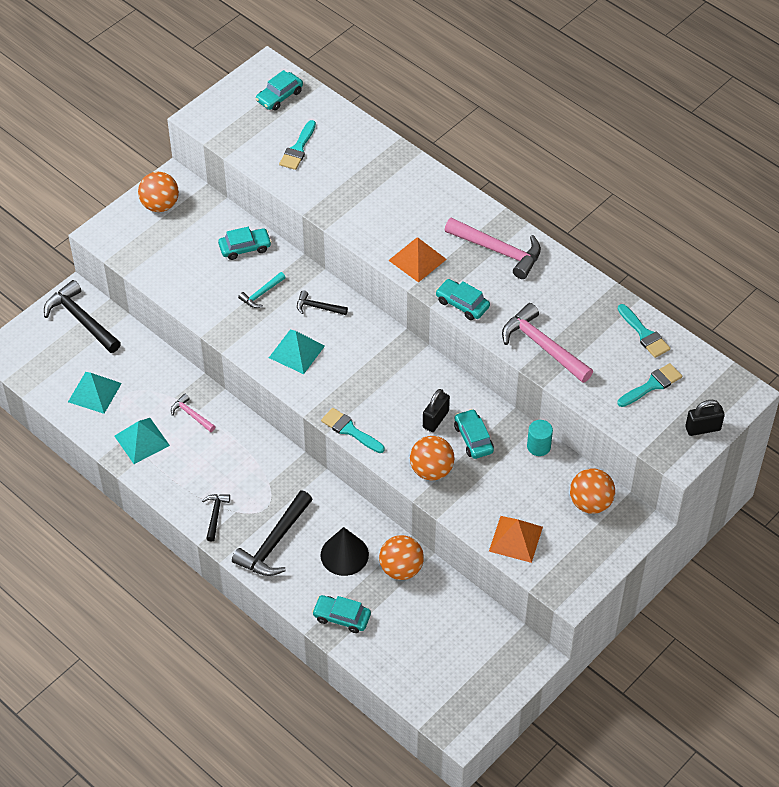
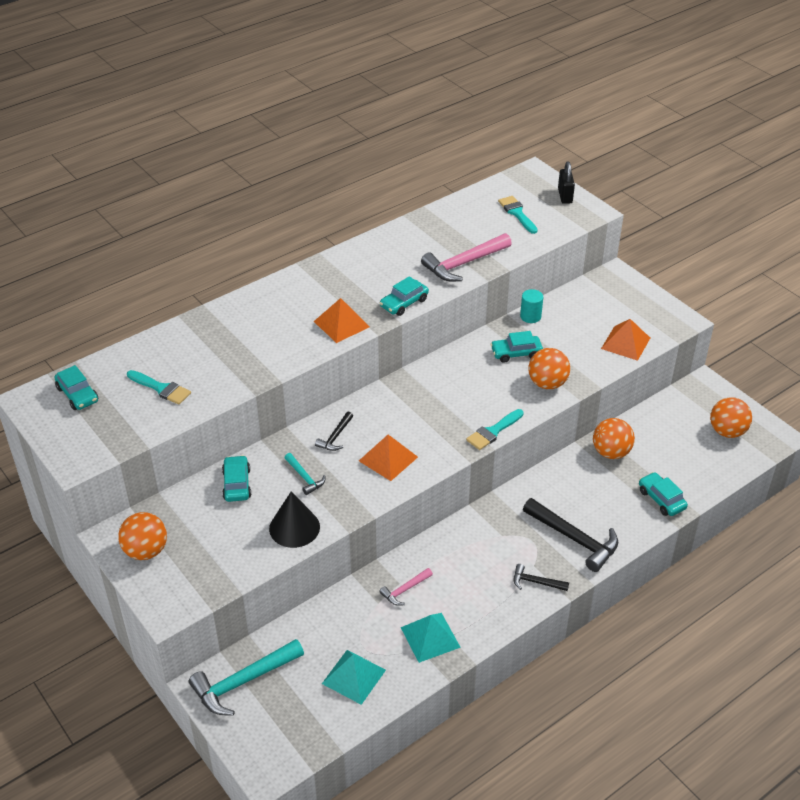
camera: 80 degrees left, 10 degrees down
black hammer [44,280,121,353] -> turquoise hammer [189,639,304,716]
turquoise pyramid [269,330,325,374] -> orange pyramid [359,435,418,481]
turquoise car [312,595,371,633] -> turquoise car turned 120 degrees clockwise [639,472,688,516]
black cone [320,527,369,576] -> black cone moved to [269,491,320,548]
black padlock [423,389,450,432] -> none
pink hammer [445,218,541,279] -> none
orange ball [570,468,615,514] -> orange ball moved to [710,397,752,438]
turquoise brush [618,304,670,358] -> none

